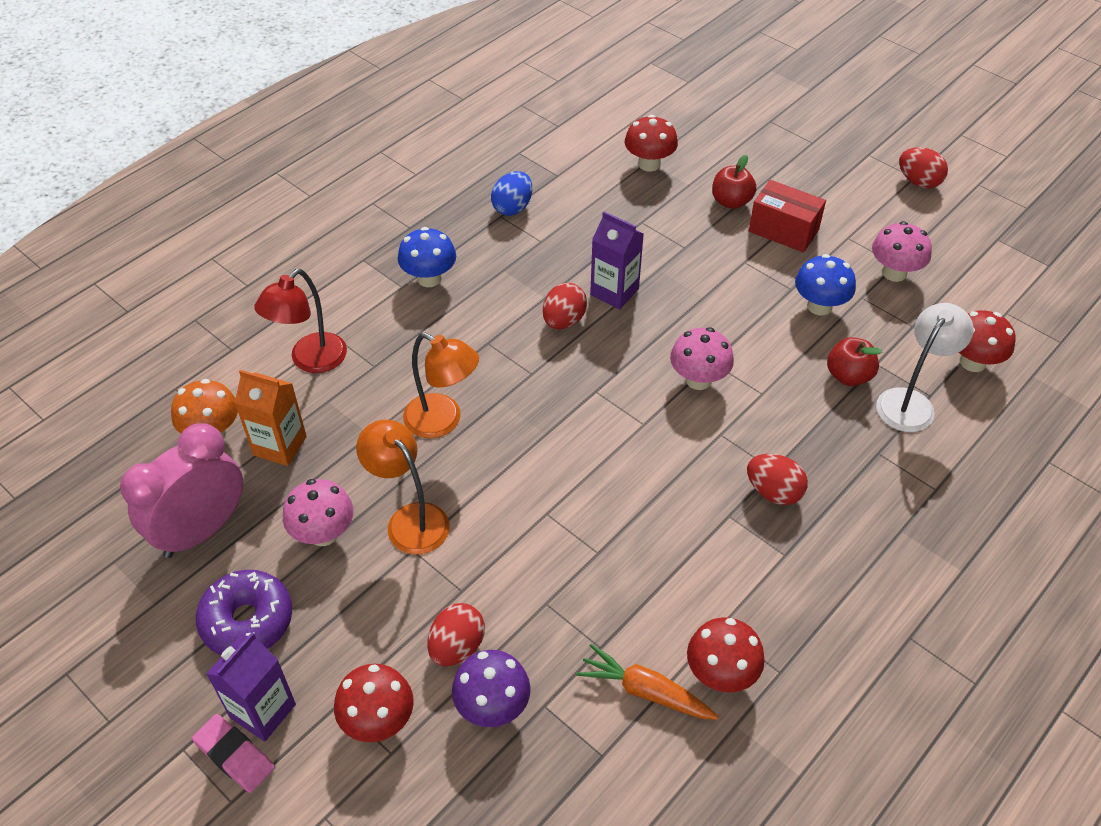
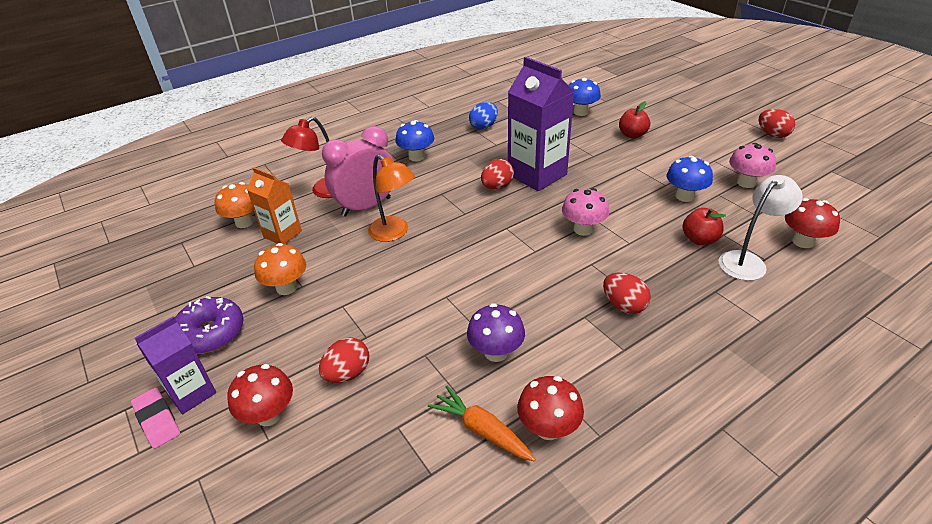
camera: 15 degrees right, 10 degrees down
pink clock [120,423,243,558] -> pink clock moved to [322,126,394,216]
pink mushroom [283,479,354,546] -> orange mushroom [254,243,306,295]
orange lamp [356,420,450,555] -> none
purple mushroom [452,650,531,727] -> purple mushroom moved to [467,303,525,362]
purple carton [590,212,644,309] -> purple carton [508,57,575,191], size x1.71
red mushroom [625,115,678,172] -> blue mushroom [569,78,601,116]
red box [749,180,826,253] -> none

